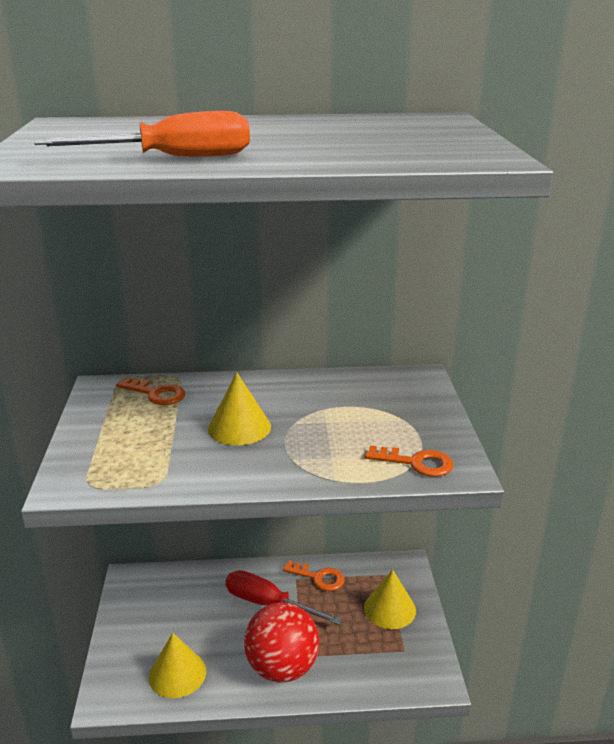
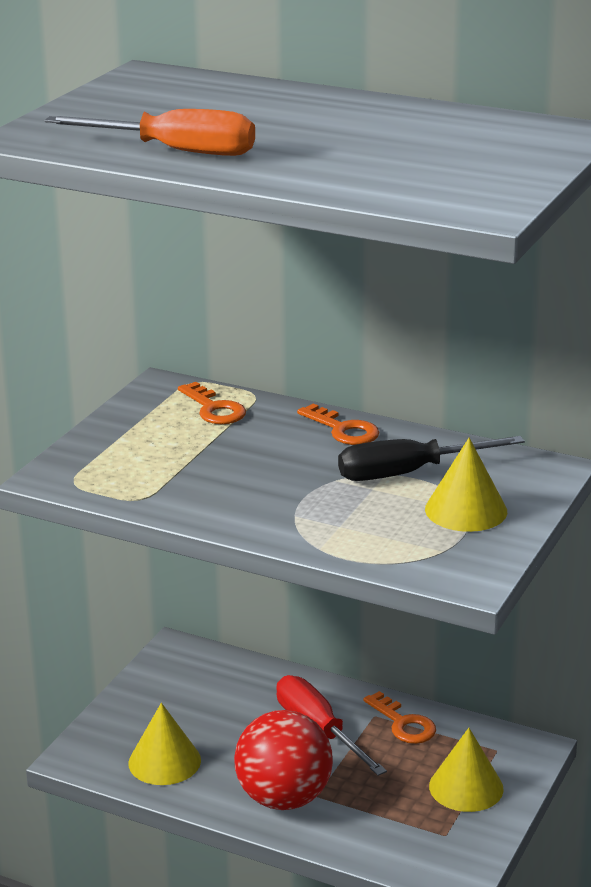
camera: 30 degrees right, 0 degrees up
yellow cone [208,372,271,445] -> yellow cone moved to [425,438,507,532]
orange key [365,445,454,477] -> orange key moved to [297,403,380,445]
none -> black screwdriver [338,436,525,481]

